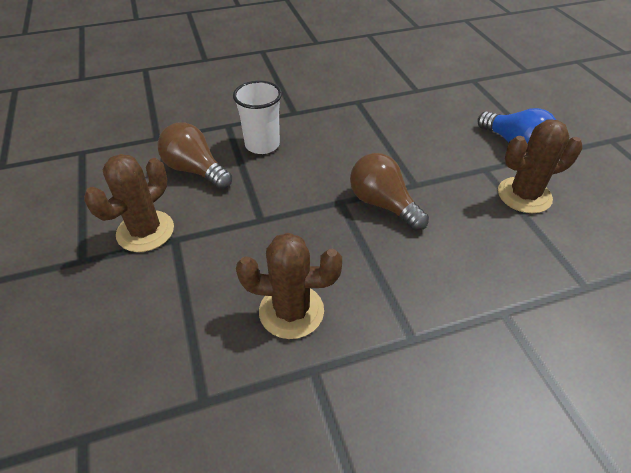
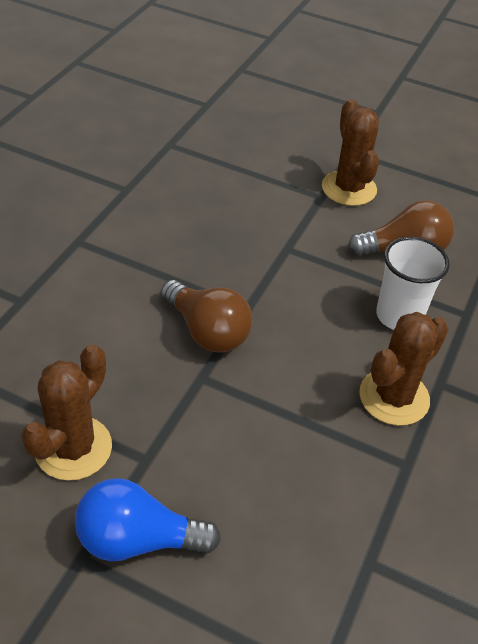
camera: 130 degrees right, 0 degrees up
brown cactus [236,233,342,339] -> brown cactus moved to [359,312,449,426]
brown light bulb [350,153,429,231] -> brown light bulb turned 45 degrees clockwise [161,280,253,353]

